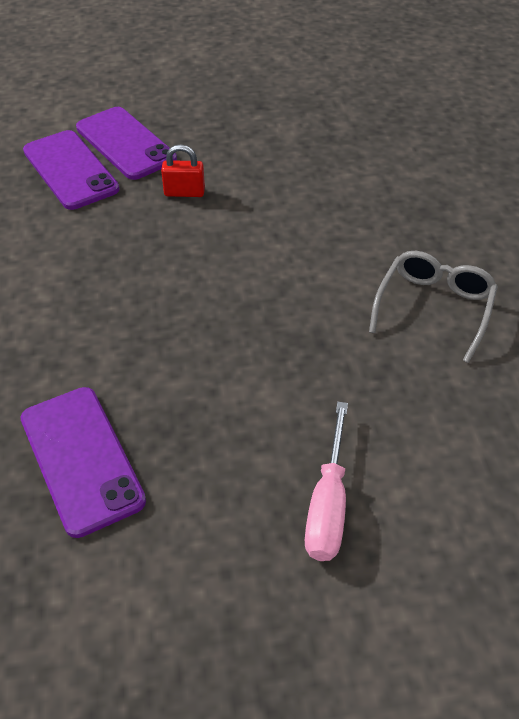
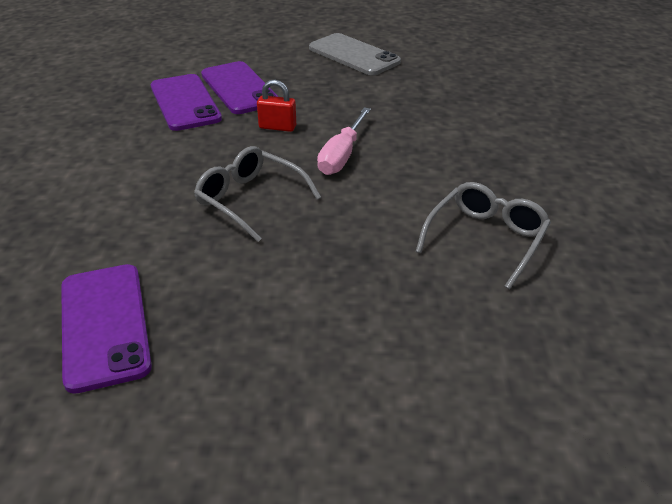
camera: 10 degrees right, 10 degrees down
pink screwdriver [305,402,348,561] -> pink screwdriver moved to [317,107,371,175]
none -> grey glasses [194,146,321,242]
none -> grey phone [309,33,401,75]

